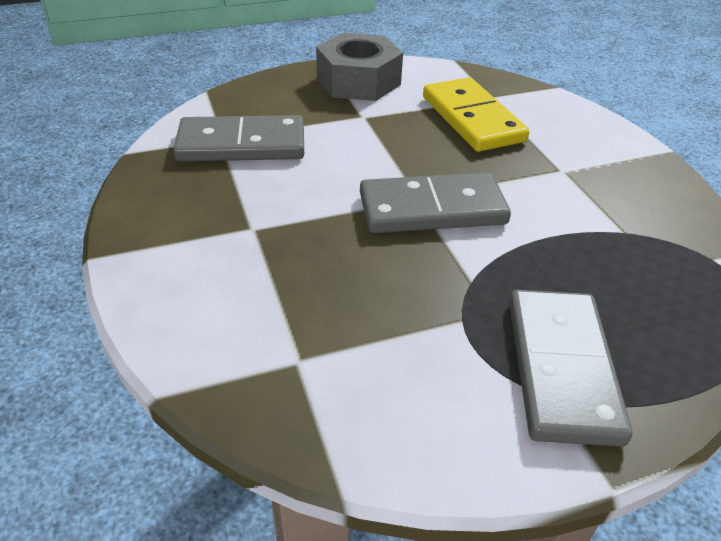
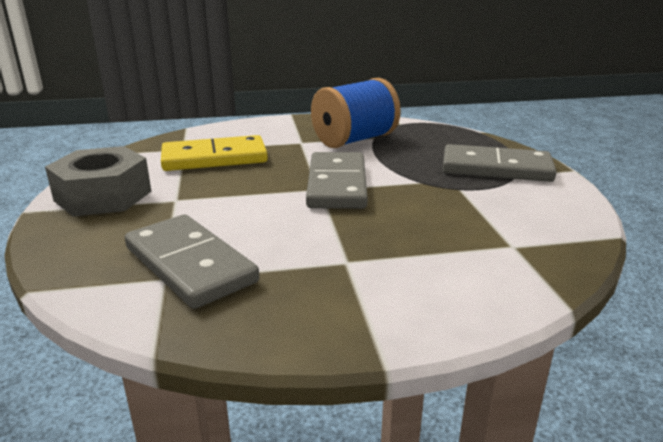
camera: 80 degrees left, 15 degrees down
grey domino [173,115,304,162] -> grey domino turned 45 degrees counterclockwise [125,214,259,309]
none -> blue spool [311,78,401,148]

